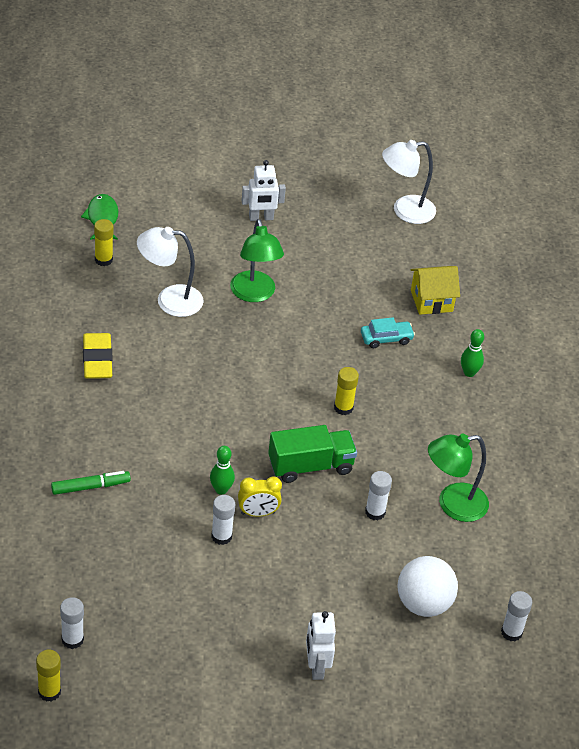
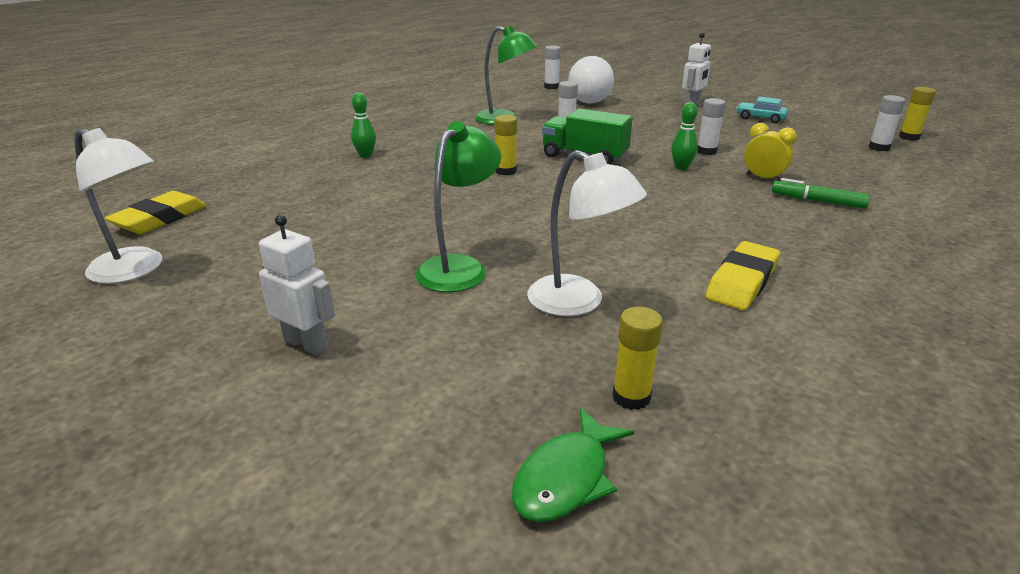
camera: 135 degrees left, 15 degrees down
yellow clock [238,477,282,517] -> yellow clock moved to [744,123,797,181]
turquoise car [361,317,415,348] -> turquoise car moved to [736,97,789,123]
yellow house [410,266,460,315] -> none
none -> yellow eraser [105,191,207,234]

